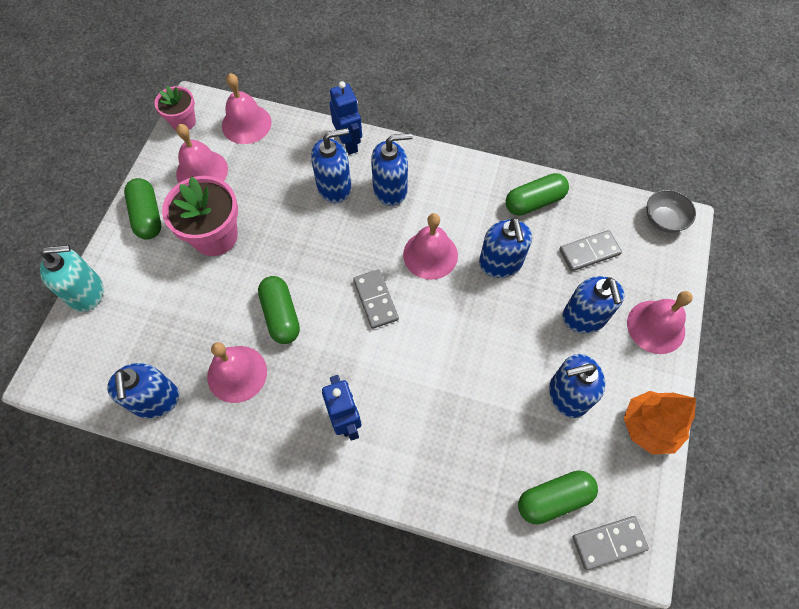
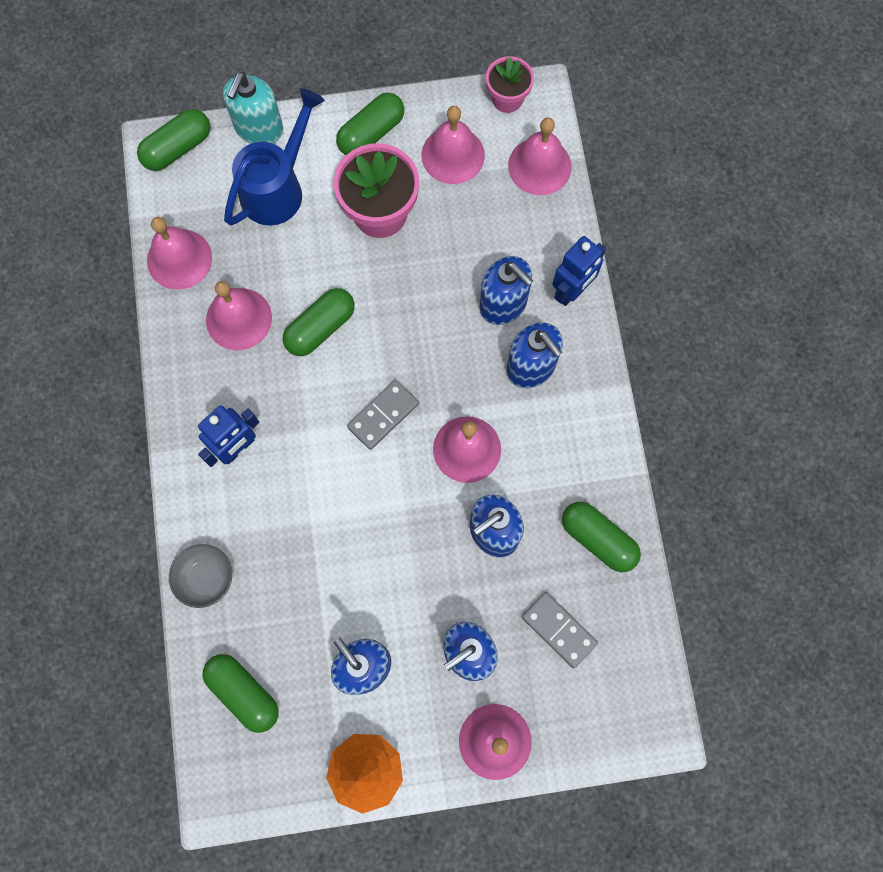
camera: 65 degrees right, 10 degrees up
turquoise soap dispenser [40,245,104,312] -> turquoise soap dispenser turned 60 degrees clockwise [223,72,283,144]
blue soap dispenser [107,363,179,419] -> pink bell [147,217,212,290]
grey domino [573,516,649,570] -> none
grey bowl [647,190,696,233] -> grey bowl moved to [169,544,232,608]
none -> green capsule [137,109,210,171]
none -> blue watering can [224,88,325,226]

